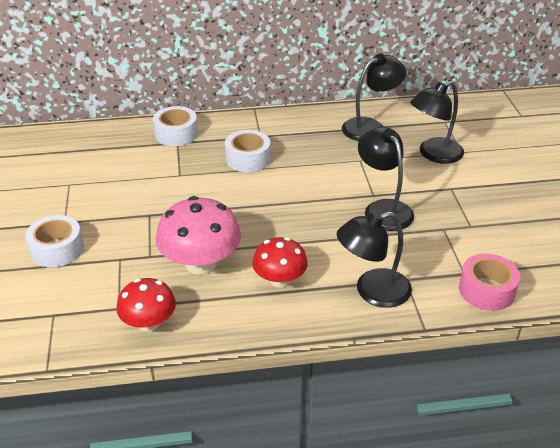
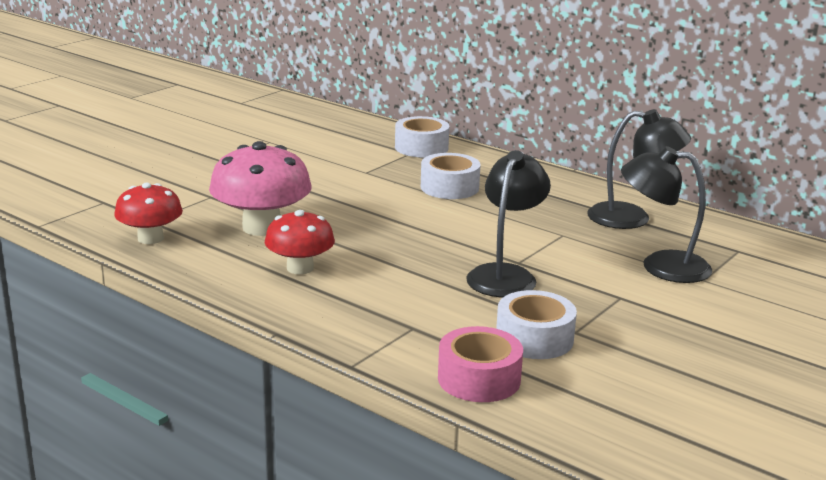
camera: 45 degrees right, 15 degrees down
white tape [25,215,84,268] -> white tape moved to [496,290,577,359]
black lamp [337,211,412,308] -> none

